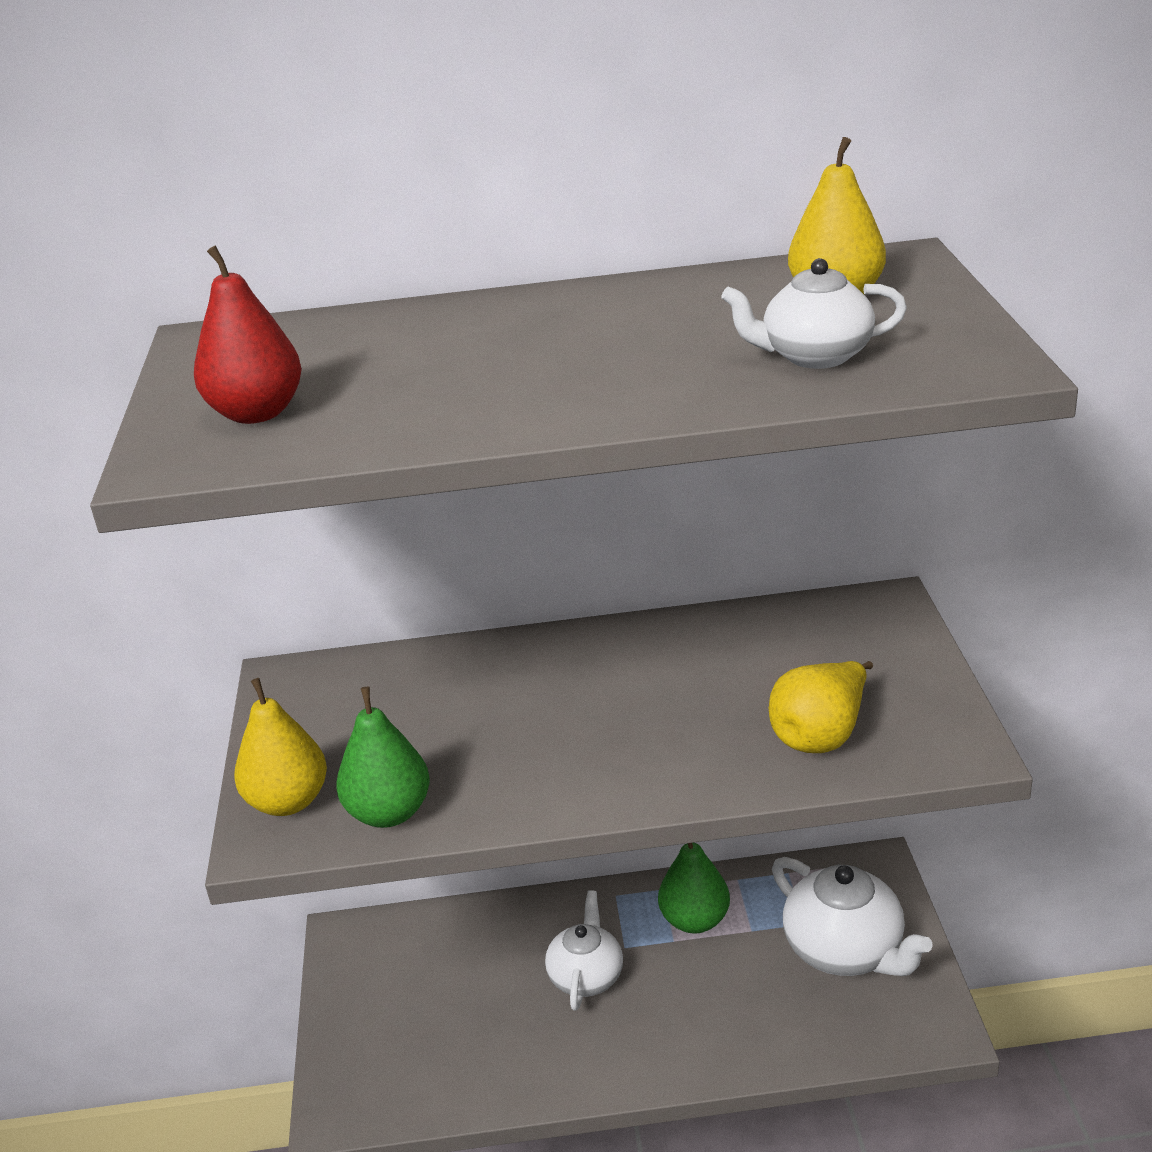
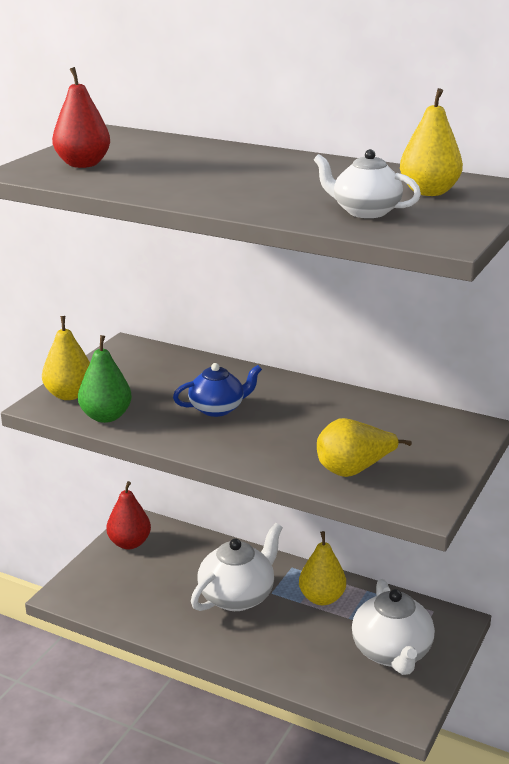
camera: 30 degrees right, 5 degrees down
white teapot [545,890,623,1011] -> white teapot [191,523,283,611], size x1.53
green pear [658,843,730,934] -> yellow pear [299,531,346,605]
none -> red pear [106,481,151,549]
none -> blue teapot [173,363,262,417]

